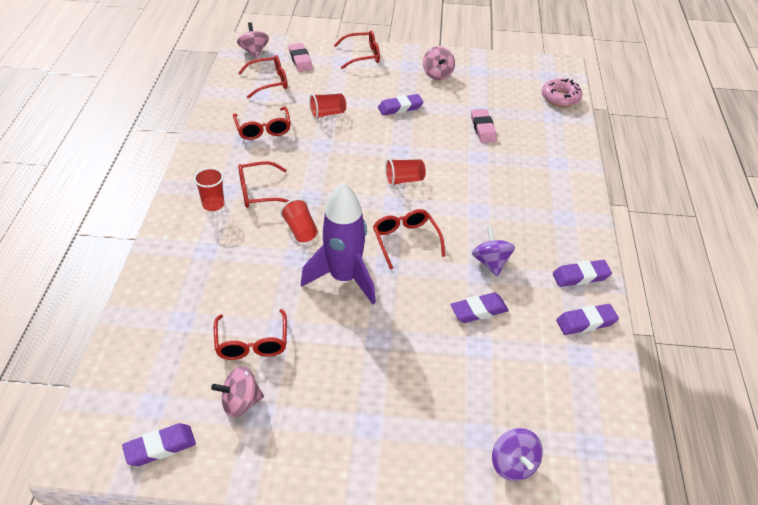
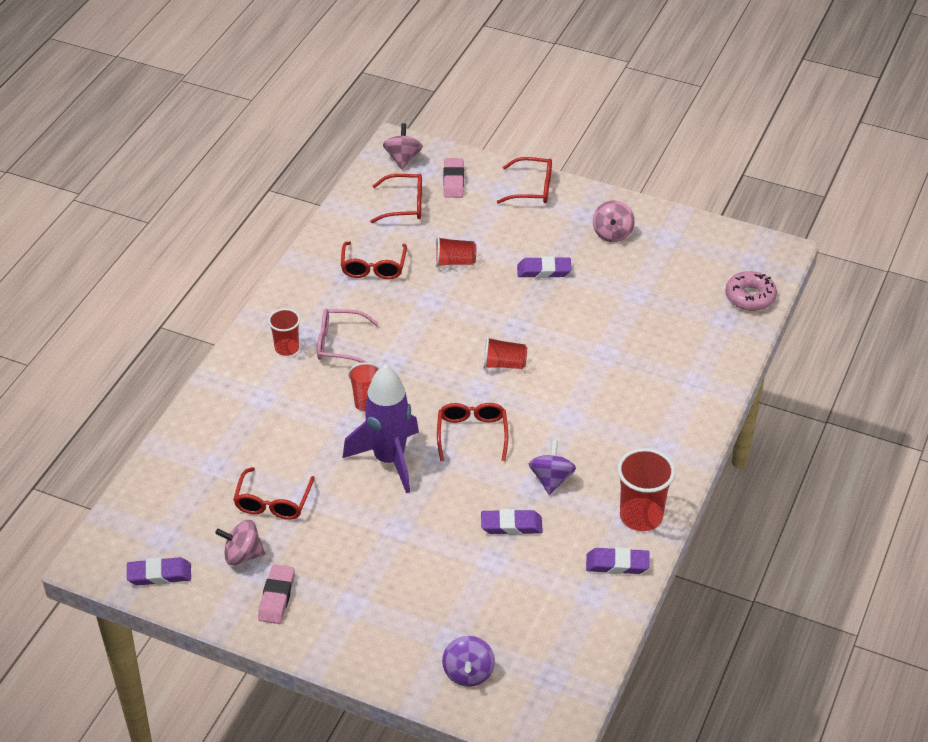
camera: 20 degrees right, 0 degrees up
red glasses [238,161,290,208] -> pink glasses [317,309,379,363]
pink eraser [471,109,497,143] -> pink eraser moved to [258,565,295,624]
purple eraser [553,260,612,287] -> red cup [617,448,675,531]

